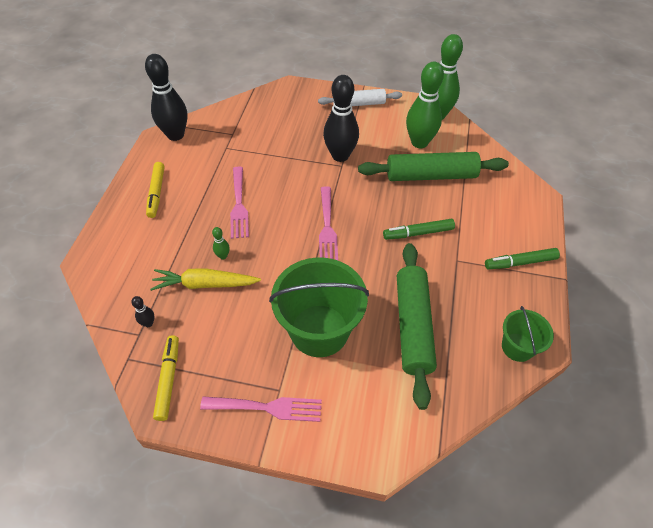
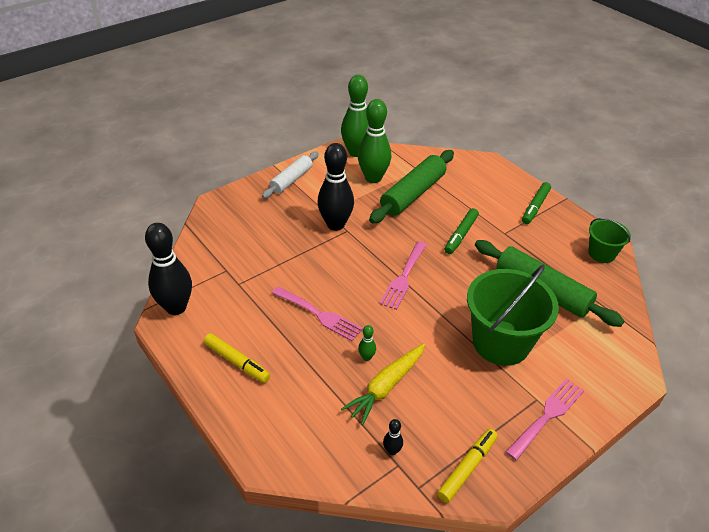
camera: 50 degrees left, 10 degrees down
yellow marker [153,335,179,421] -> yellow marker turned 90 degrees clockwise [437,429,498,503]
pink fork [319,186,338,261] -> pink fork turned 75 degrees clockwise [380,241,427,310]

